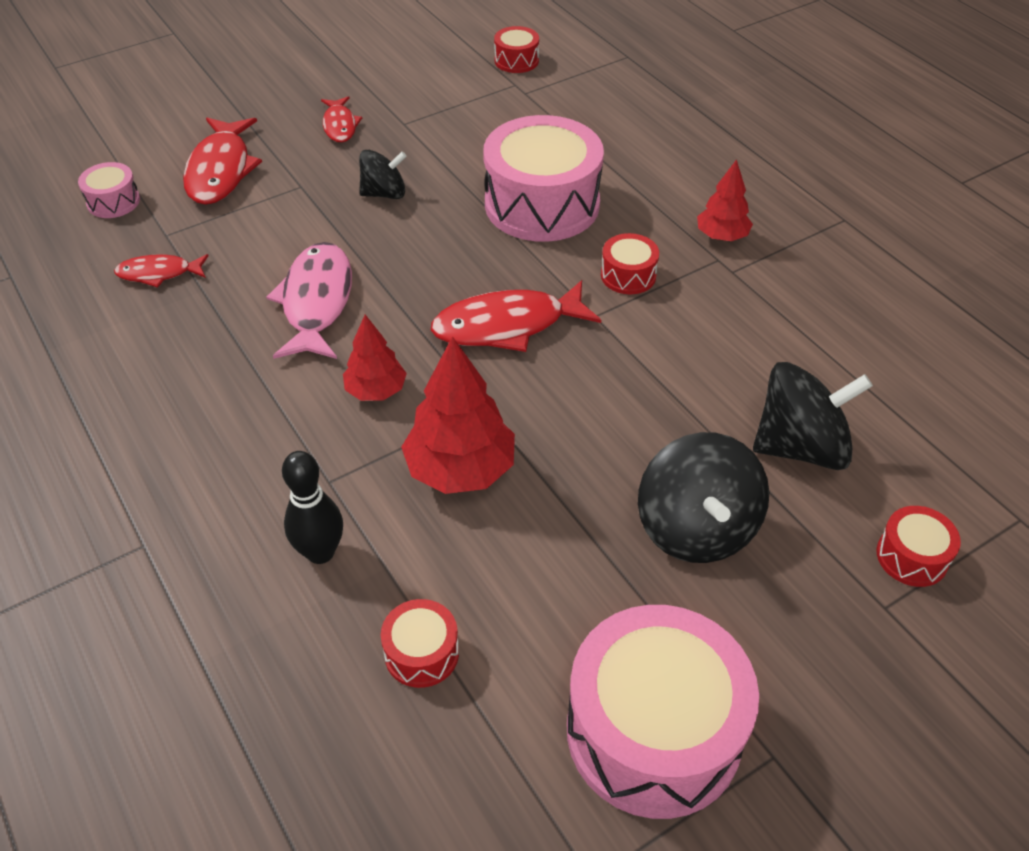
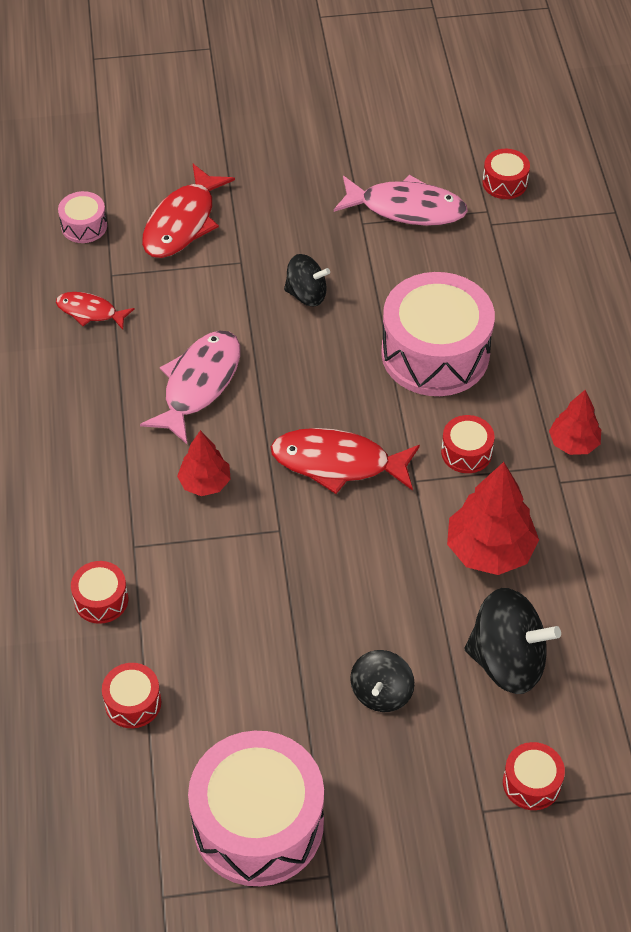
camera: 25 degrees right, 5 degrees up
black bowling pin [282,451,343,564] -> red drum [71,561,128,624]
red fish [321,96,362,142] -> none
red tree [401,336,515,494] -> red tree moved to [447,462,539,575]
black spinning top [638,432,770,563] -> black spinning top [350,650,415,712], size x0.61
none -> pink fish [334,175,468,226]

